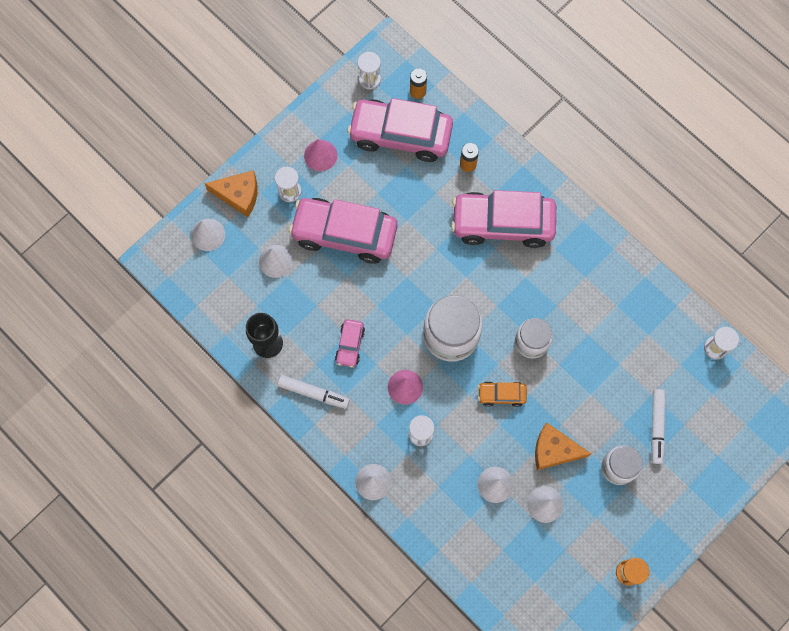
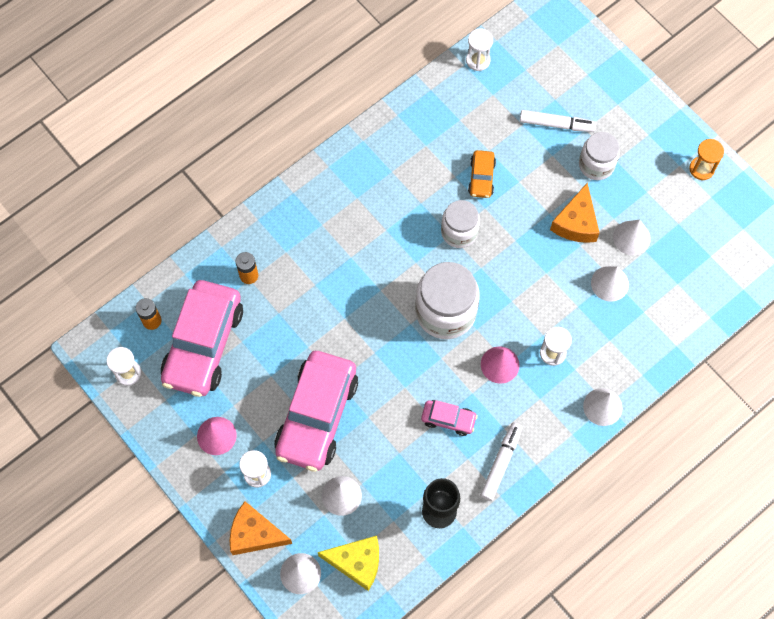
camera: 85 degrees left, 5 degrees down
orange cheese [204,170,258,217] -> orange cheese turned 90 degrees counterclockwise [229,501,292,555]
pink car [451,190,556,248] -> none
orange car [478,381,527,407] -> orange car moved to [468,150,496,198]
none -> yellow cheese [318,536,379,591]

